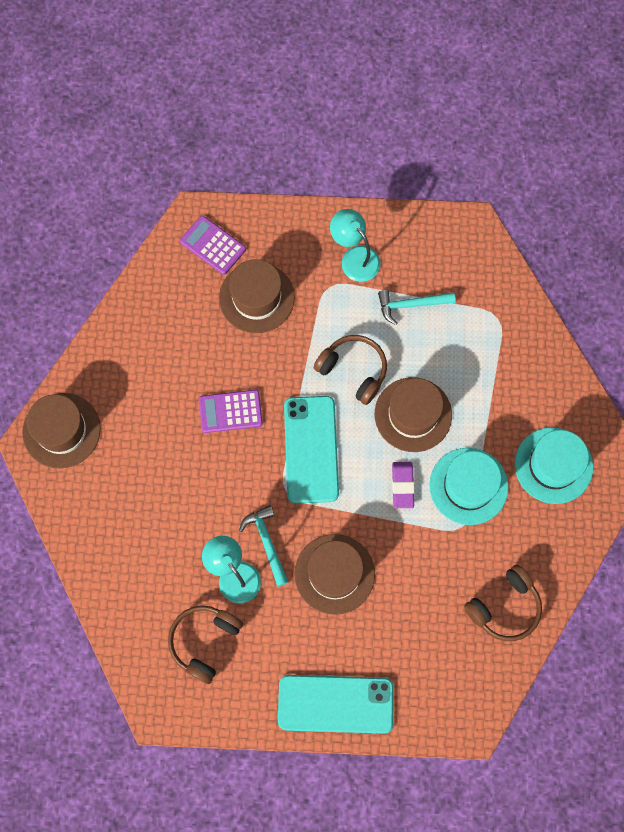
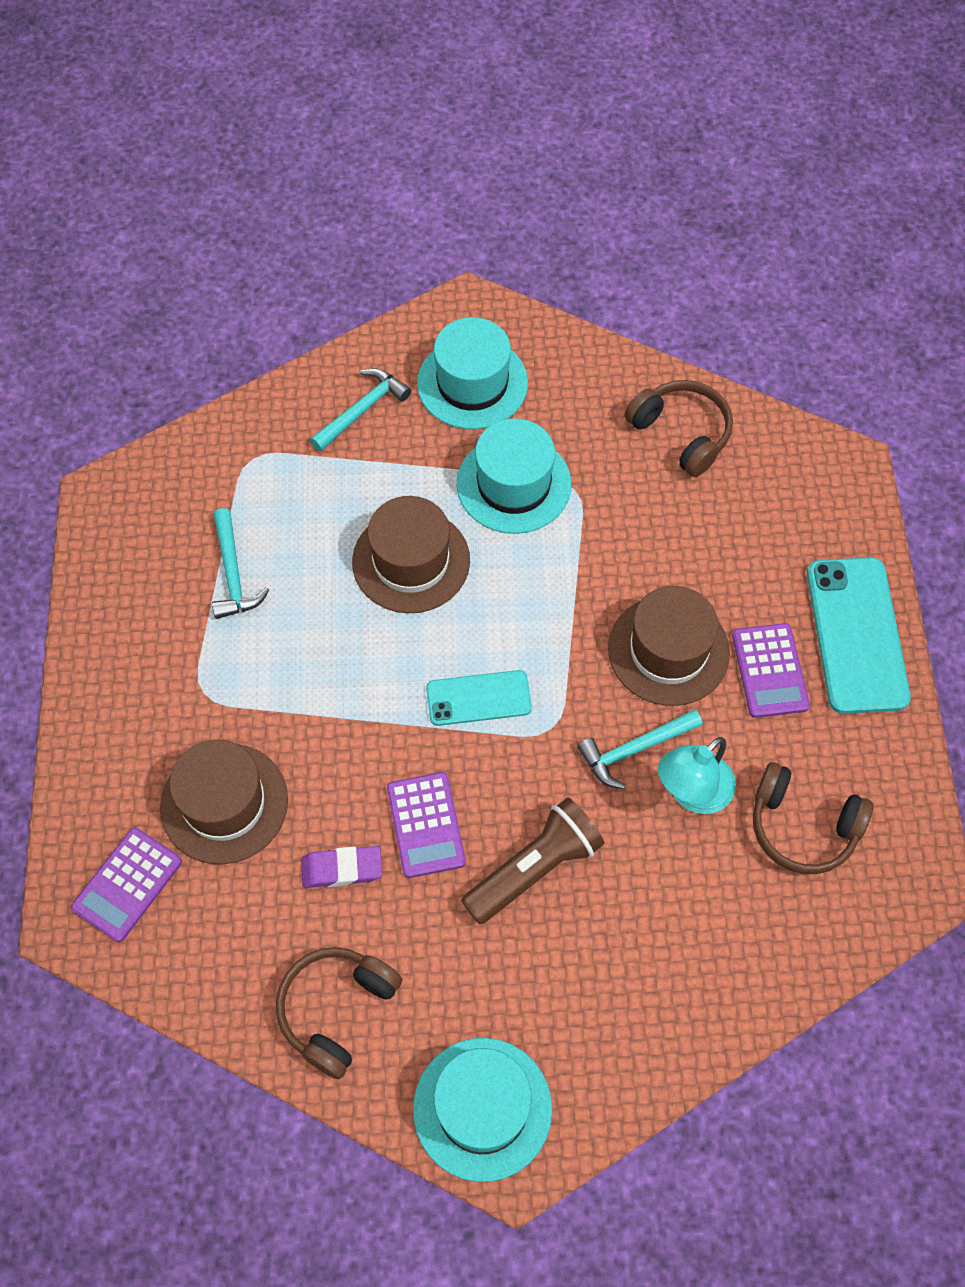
camera: 95 degrees left, 10 degrees down
brown hat [22,393,101,469] -> turquoise hat [413,1038,552,1182]
turquoise phone [284,396,339,504] -> turquoise phone [426,670,532,726], size x0.60
brown headphones [314,335,387,405] -> brown headphones moved to [276,947,402,1079]
turquoise lamp [330,209,381,282] -> none
purple eraser [392,462,415,508] -> purple eraser moved to [301,846,382,888]
none -> turquoise hammer [310,368,411,451]
none -> brown flashlight [461,798,604,925]
none -> purple calculator [732,623,810,718]

